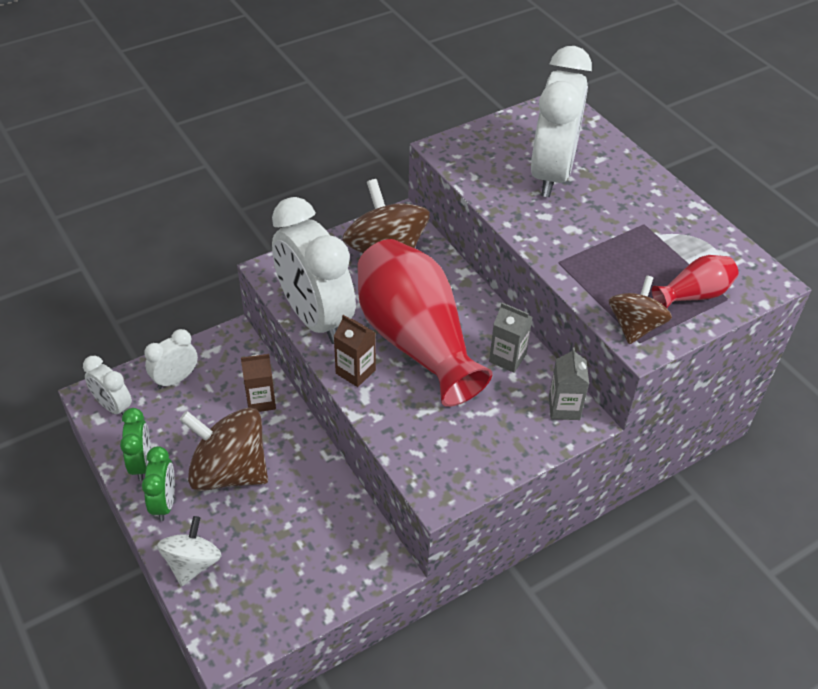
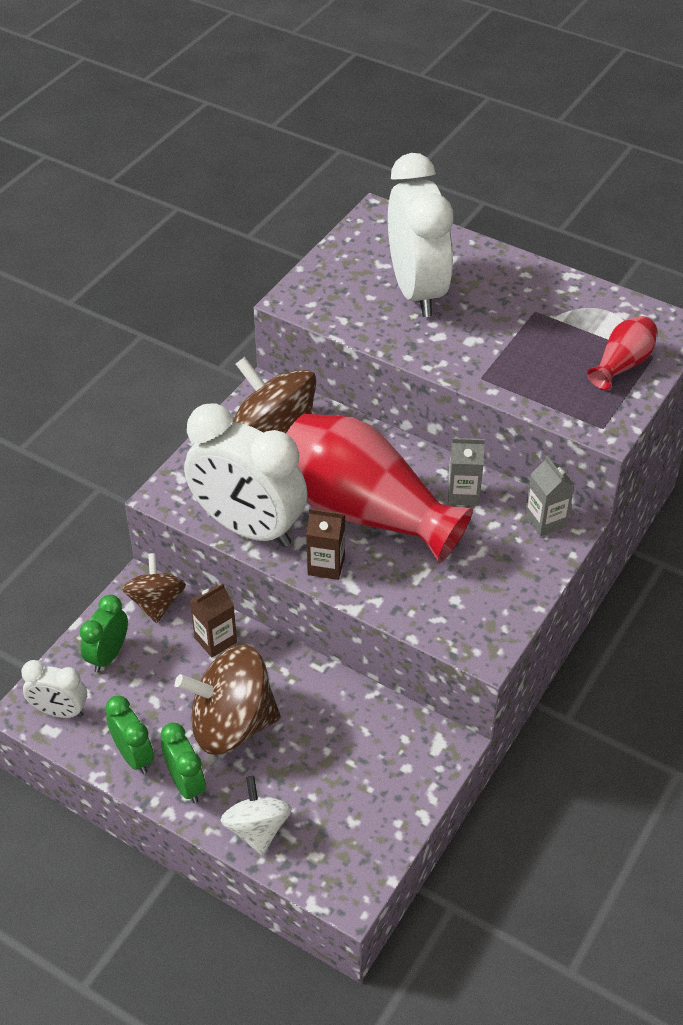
camera: 25 degrees left, 0 degrees up
white clock [144,329,198,389] -> green clock [80,595,128,672]
brown spinning top [609,275,672,344] -> brown spinning top moved to [122,553,186,623]

